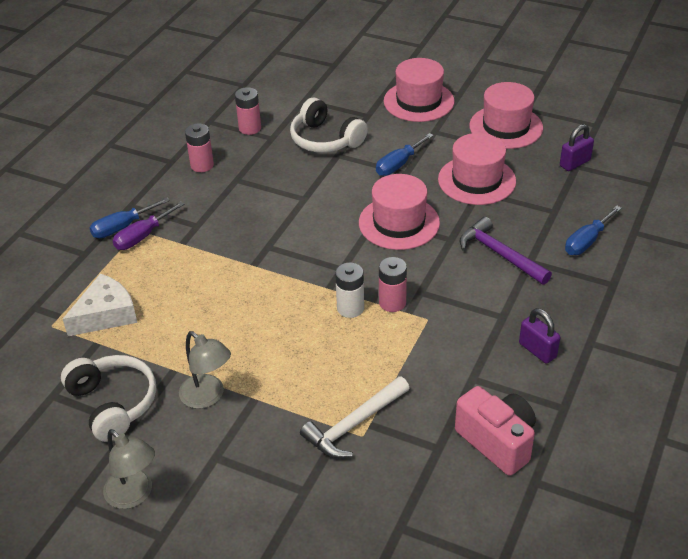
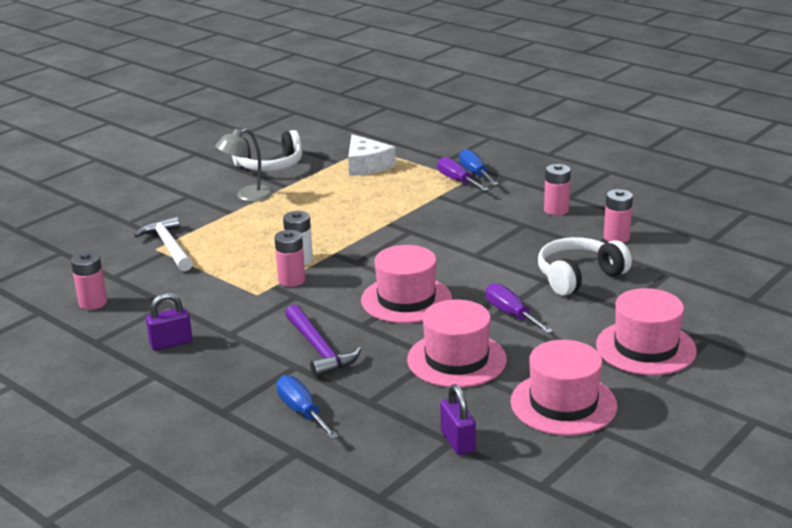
camera: 105 degrees right, 15 degrees down
grey lamp [103,429,155,509] -> none
blue screwdriver [376,133,434,176] -> purple screwdriver [486,283,553,334]
pink camera [455,386,536,476] -> pink battery [71,251,107,310]
purple hammer [460,217,552,285] -> purple hammer turned 90 degrees clockwise [285,304,361,378]

